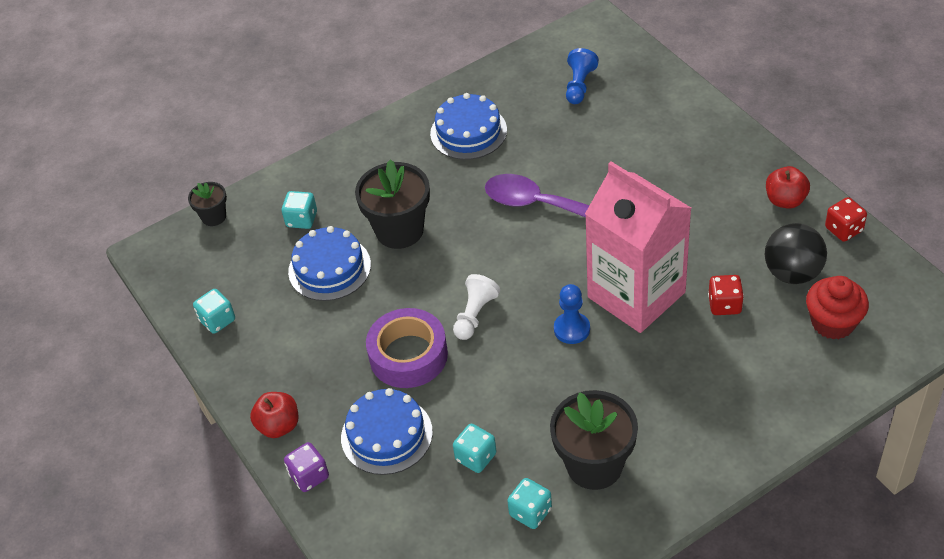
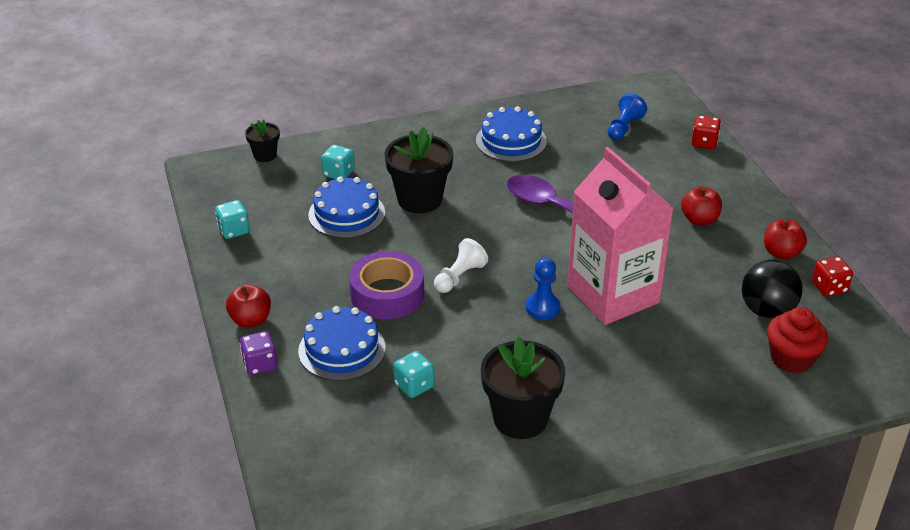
camera: 10 degrees right, 10 degrees down
turquoise dice [507,478,552,529] -> none
red dice [708,275,744,315] -> red dice moved to [692,115,721,149]
none -> red apple [681,186,722,226]

